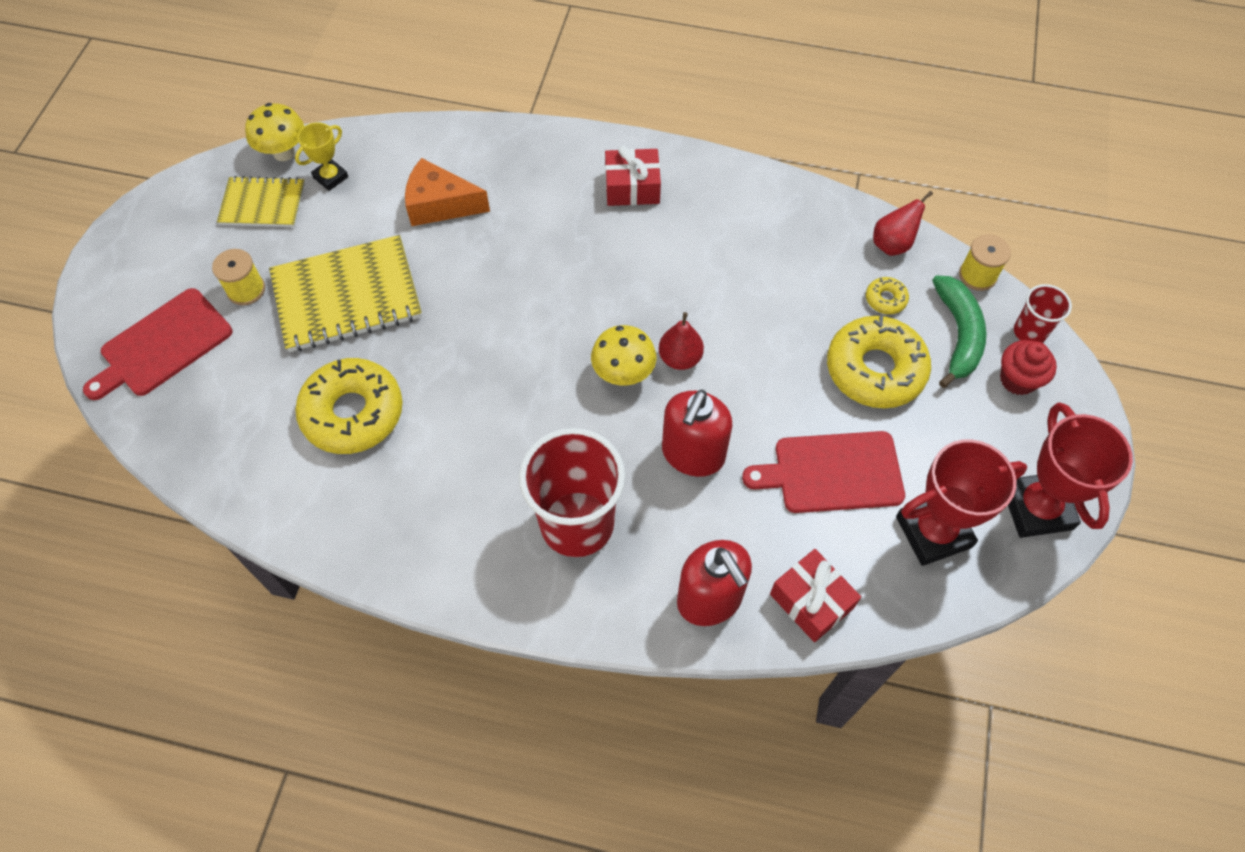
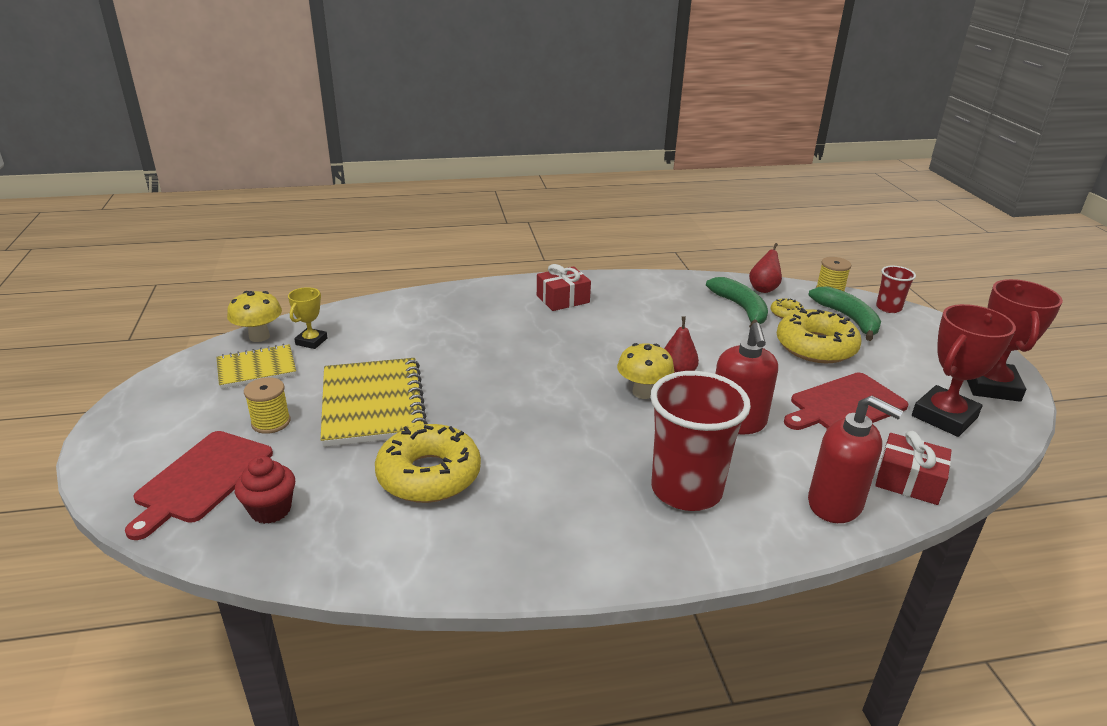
camera: 25 degrees left, 30 degrees down
yellow notebook [269,235,422,352] -> yellow notebook turned 60 degrees counterclockwise [321,358,428,447]
orange cheese [405,158,490,226] -> none
red cupcake [1000,340,1057,395] -> red cupcake moved to [235,456,295,524]
red trophy [1008,402,1133,538] -> red trophy turned 45 degrees clockwise [967,279,1063,402]
none -> green banana [706,277,768,327]

